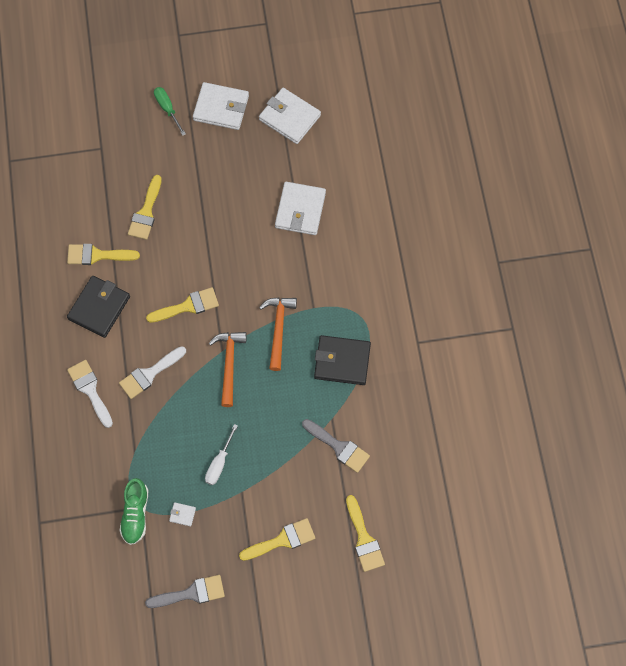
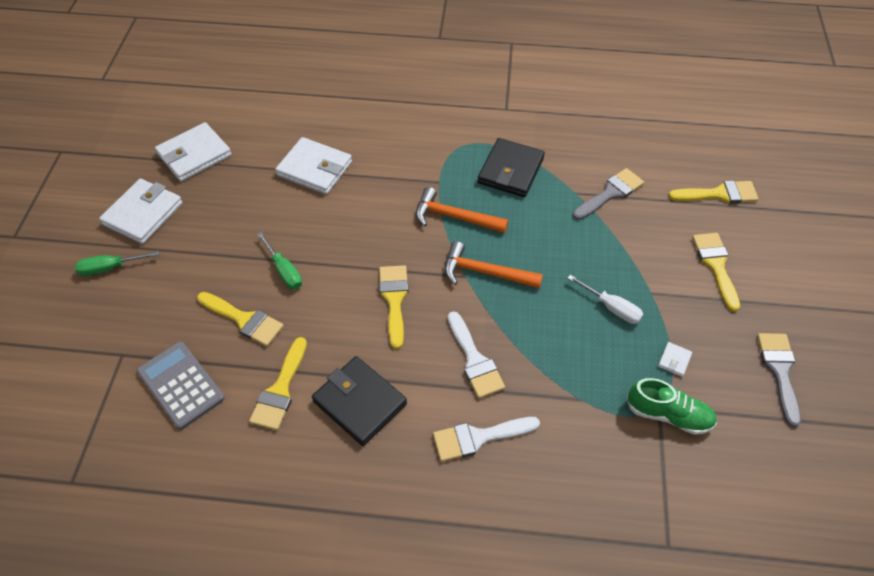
camera: 75 degrees left, 15 degrees down
none -> grey calculator [137,342,225,430]
none -> green screwdriver [257,232,302,289]

